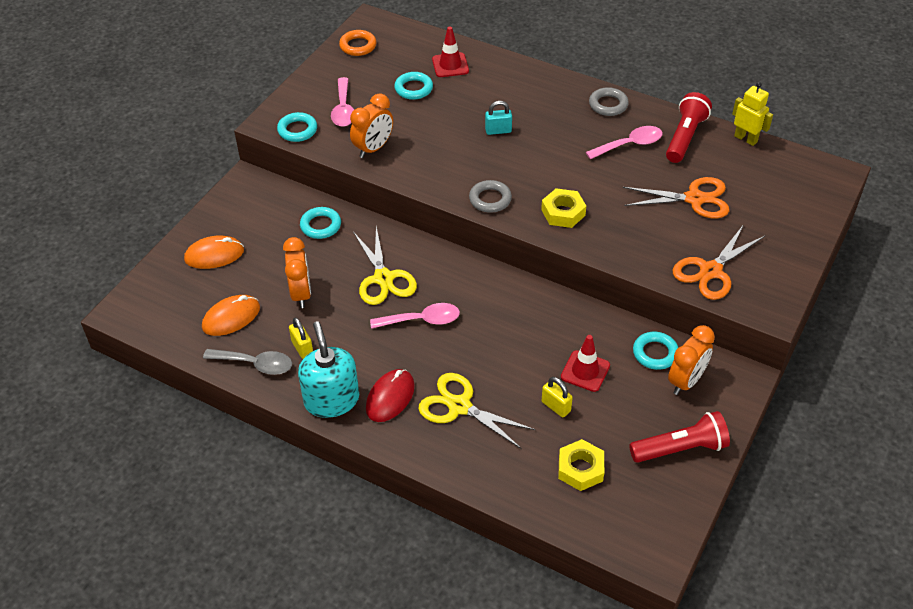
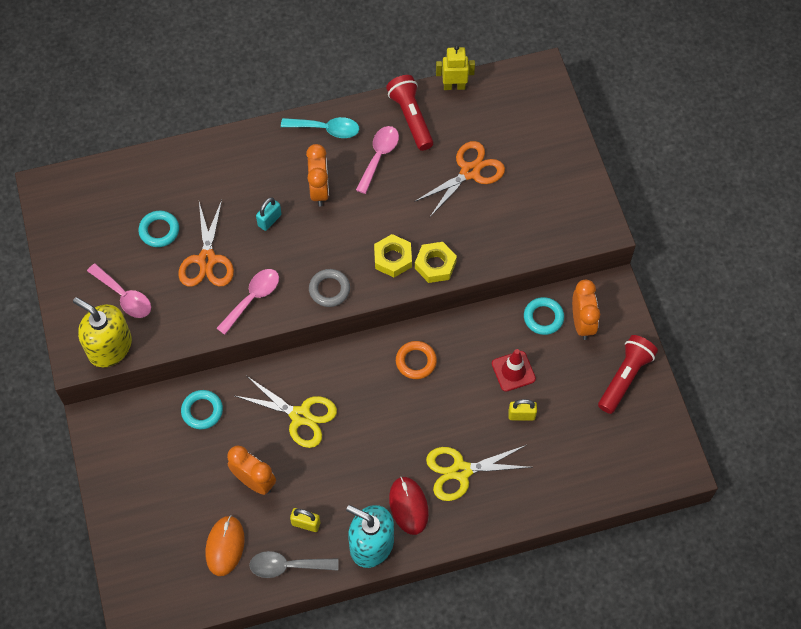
camera: 45 degrees left, 15 degrees up
orange mouse [184,235,244,269] -> none
grey spoon [203,349,292,375] -> grey spoon turned 150 degrees counterclockwise [249,551,339,578]
turquoise ring [277,112,317,142] -> yellow soap dispenser [73,297,132,367]
orange ring [339,30,376,56] -> orange ring moved to [396,341,437,379]
orange clock [350,93,393,158] -> orange clock moved to [306,144,329,207]
pink spoon [370,303,460,329] -> pink spoon moved to [217,269,279,335]
red traffic cone [432,27,469,77] -> none
yellow nut [558,439,604,491] -> yellow nut moved to [415,242,457,283]
grey ring [589,87,629,116] -> turquoise spoon [281,117,359,138]
orange scissors [673,224,765,300] -> orange scissors moved to [178,200,234,287]

